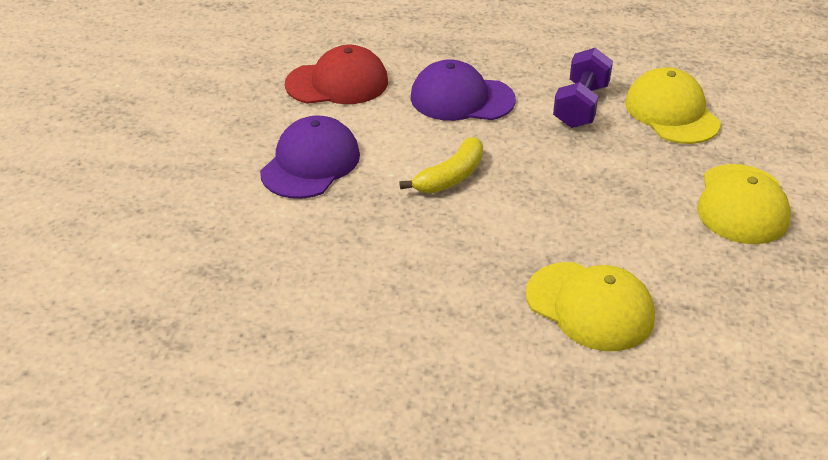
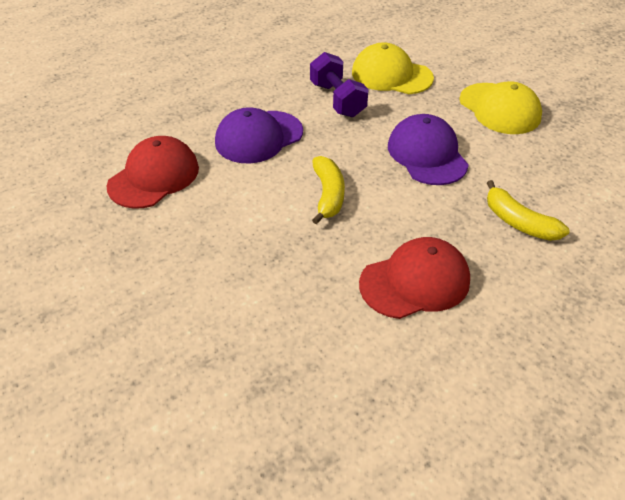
camera: 45 degrees left, 5 degrees up
purple cap [260,115,360,199] -> purple cap moved to [388,114,469,185]
yellow cap [526,262,655,351] -> yellow banana [487,180,569,241]
none -> red cap [359,237,470,319]

